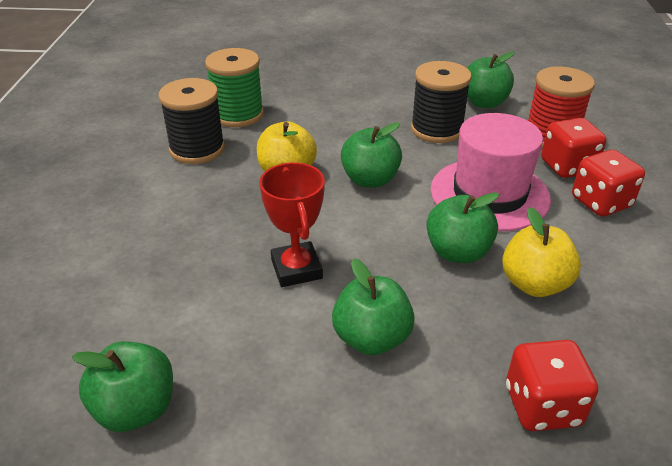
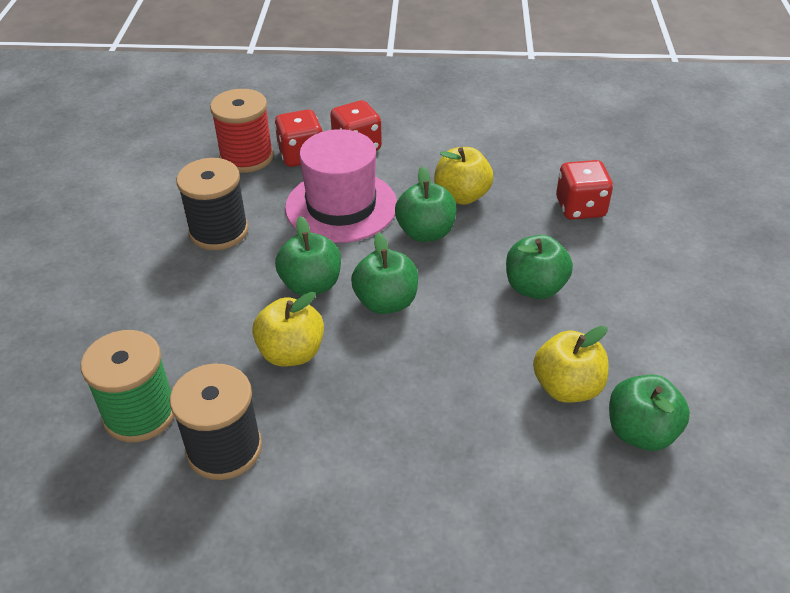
camera: 90 degrees left, 5 degrees up
red trophy [259,162,325,287] -> none
green apple [467,52,515,108] -> green apple moved to [351,232,418,314]
none -> yellow apple [533,326,608,403]

